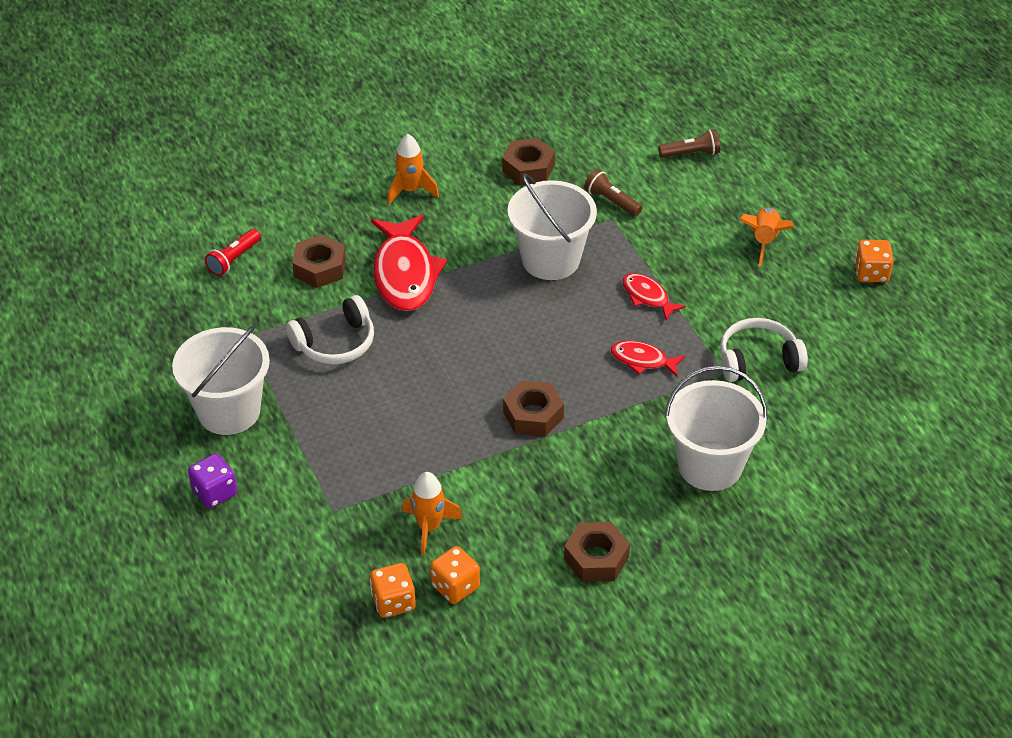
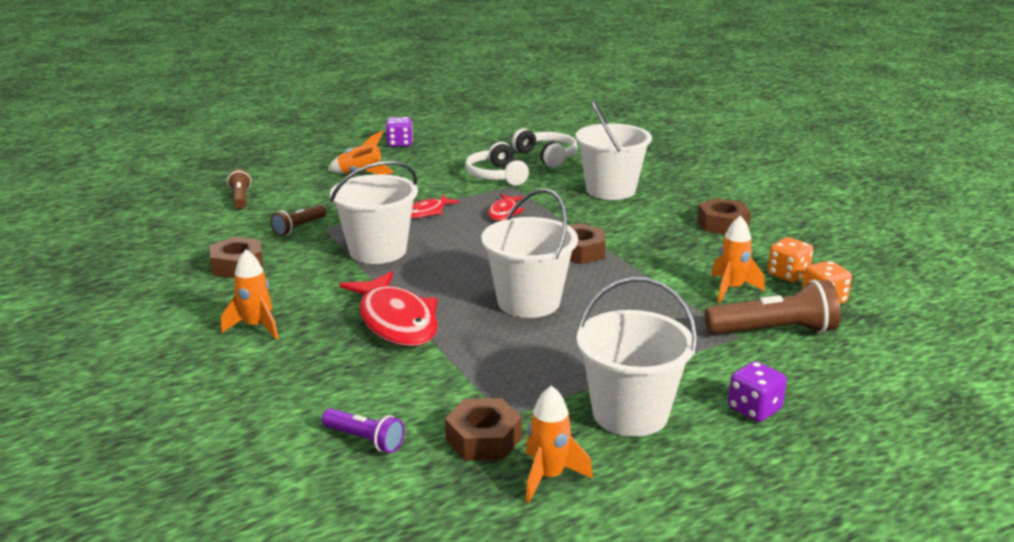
camera: 95 degrees left, 20 degrees down
red flashlight [205,229,261,276] -> purple flashlight [322,409,405,453]
white headphones [286,295,374,364] -> white headphones moved to [512,129,577,168]
brown nut [292,235,346,288] -> brown nut moved to [445,398,522,460]
red fish [371,215,447,311] -> red fish turned 75 degrees clockwise [339,271,438,347]
orange dice [854,240,894,282] -> purple dice [386,117,413,147]
none -> white bucket [481,188,578,318]
none -> orange rocket [526,385,593,503]
none -> brown flashlight [704,280,841,334]

